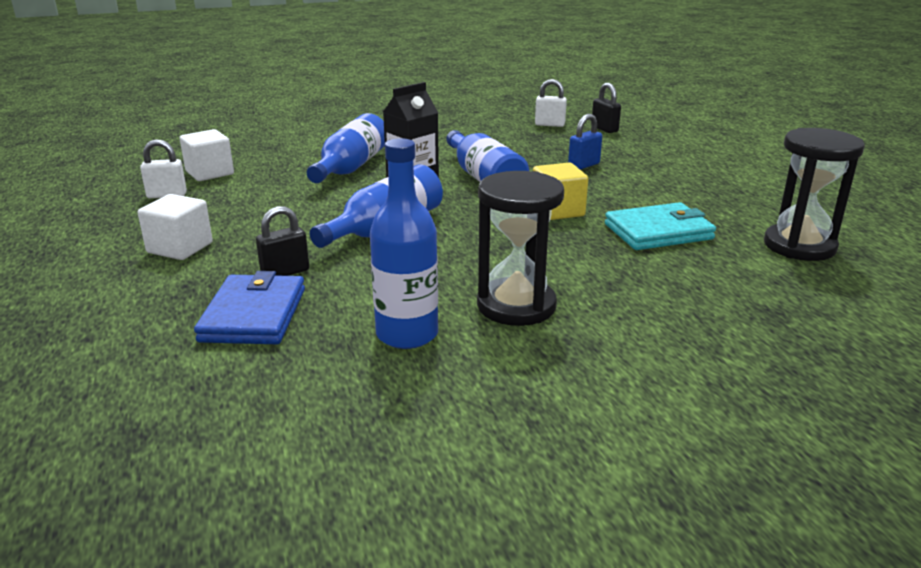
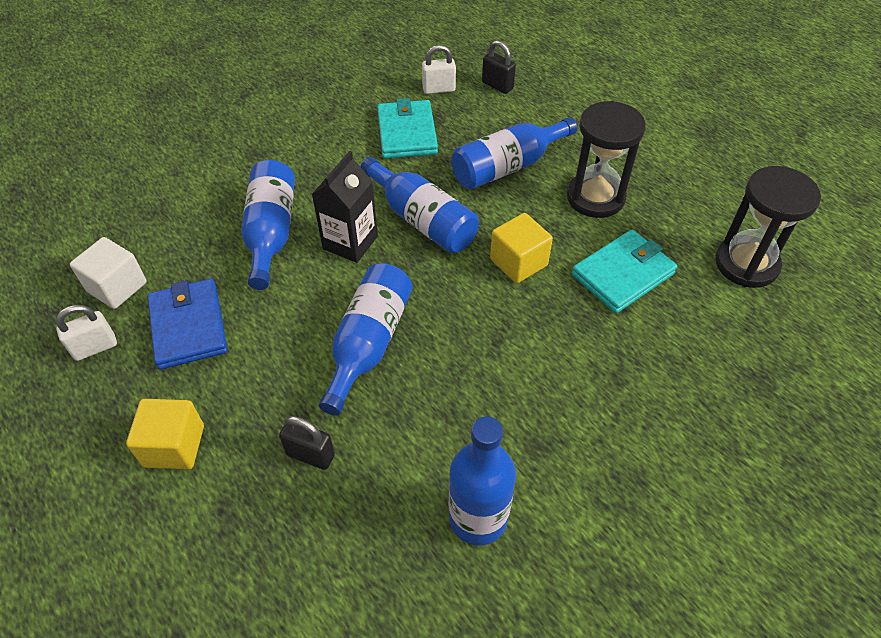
camera: 20 degrees left, 25 degrees up
white cube [138,194,213,260] -> yellow cube [126,399,204,469]
blue wallet [194,271,305,344] -> blue wallet moved to [147,279,228,370]
black padlock [256,206,309,276] -> black padlock turned 75 degrees clockwise [279,416,335,470]
black hourglass [477,171,564,326] -> black hourglass moved to [567,101,646,218]
blue padlock [568,114,602,170] -> blue bottle [452,117,577,190]
none -> turquoise wallet [377,98,438,159]

